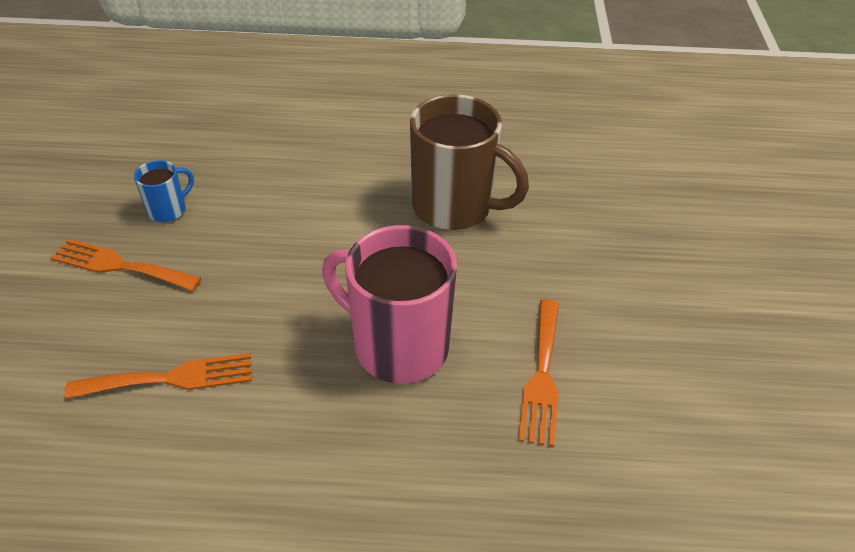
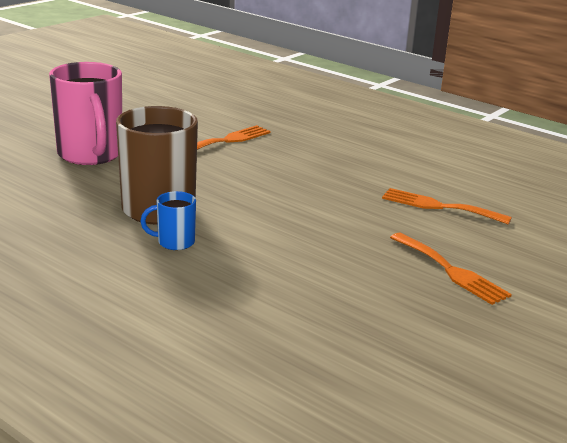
camera: 145 degrees left, 20 degrees down
blue mug [134,160,194,222] -> blue mug moved to [140,191,196,250]
pink mug [322,225,457,383] -> pink mug moved to [49,62,122,165]

